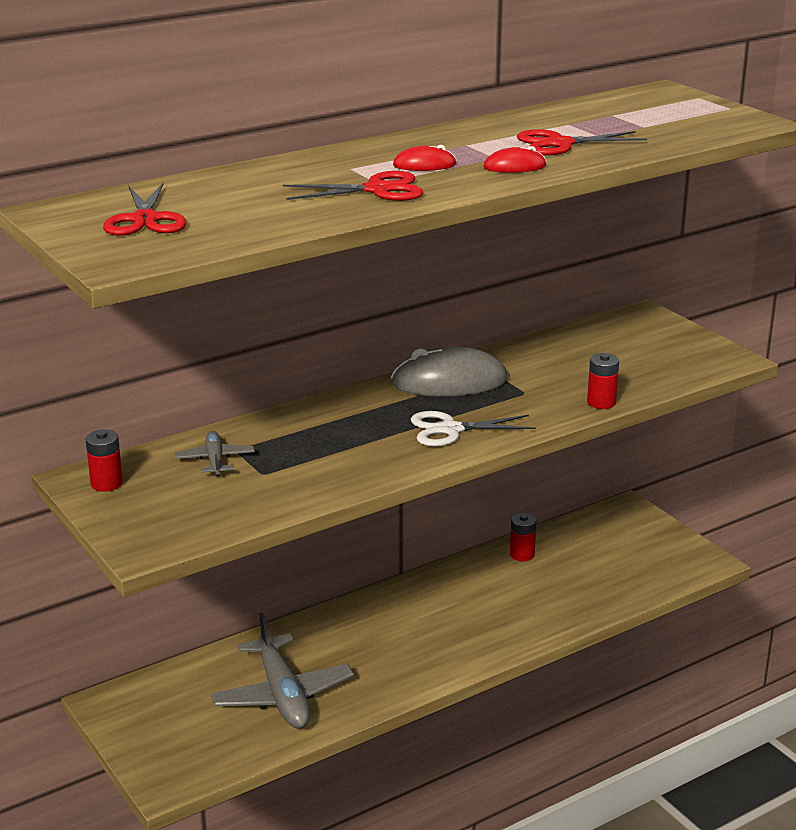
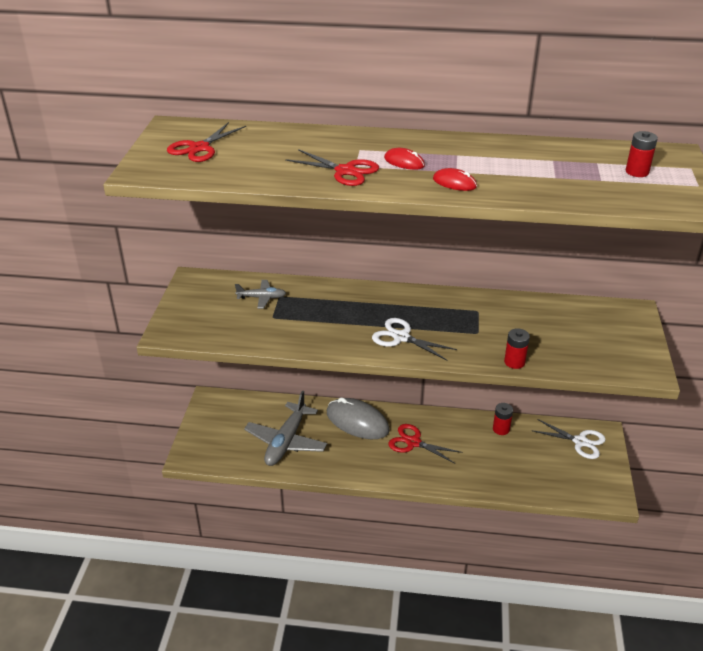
camera: 40 degrees right, 10 degrees up
red battery [86,430,123,492] -> red battery moved to [626,131,658,177]
grey plane [175,431,255,476] -> grey plane turned 60 degrees clockwise [235,280,286,309]
grey mouse [391,346,508,396] -> grey mouse moved to [327,397,390,439]
red scissors [517,129,647,155] -> red scissors moved to [388,424,462,464]
none -> white scissors [531,419,606,459]

